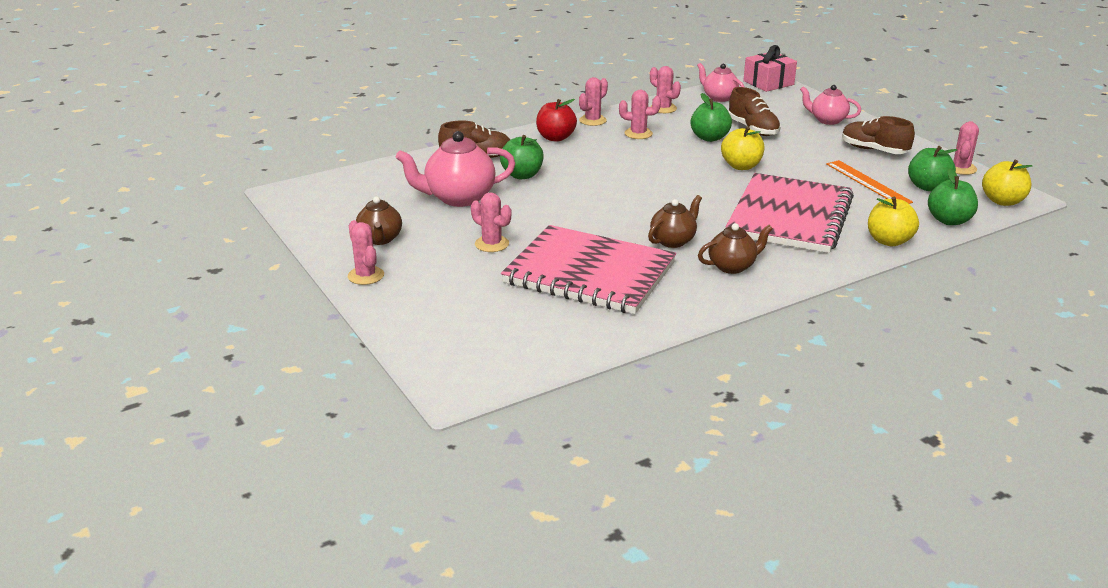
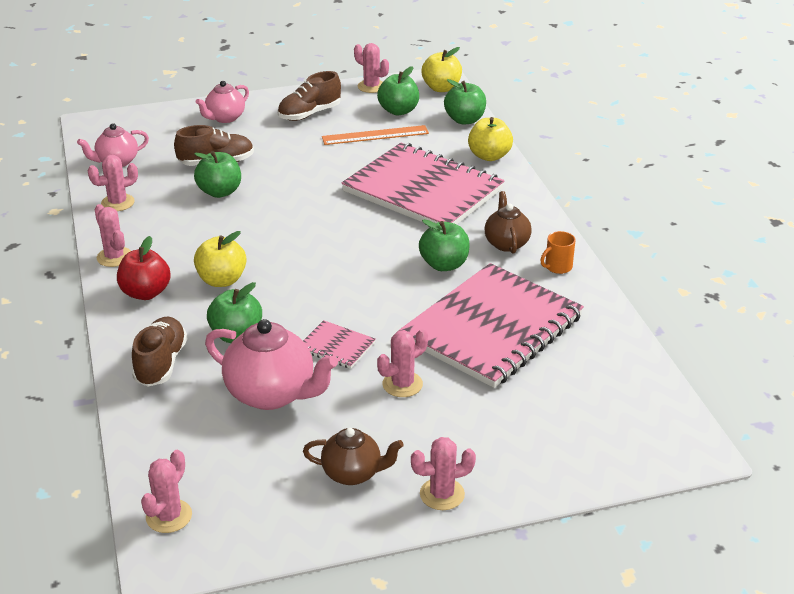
camera: 75 degrees left, 5 degrees up
pink teapot [396,131,515,207] -> pink teapot turned 60 degrees counterclockwise [205,319,338,410]
pink cactus [619,90,661,139] -> pink cactus moved to [141,450,192,533]
brown teapot [648,195,702,248] -> green apple [419,219,470,271]
yellow apple [721,126,765,170] -> yellow apple moved to [194,231,246,287]
pink gift [743,45,797,92] -> none
none -> pink notebook [303,320,376,369]
none -> orange mug [540,231,576,274]

